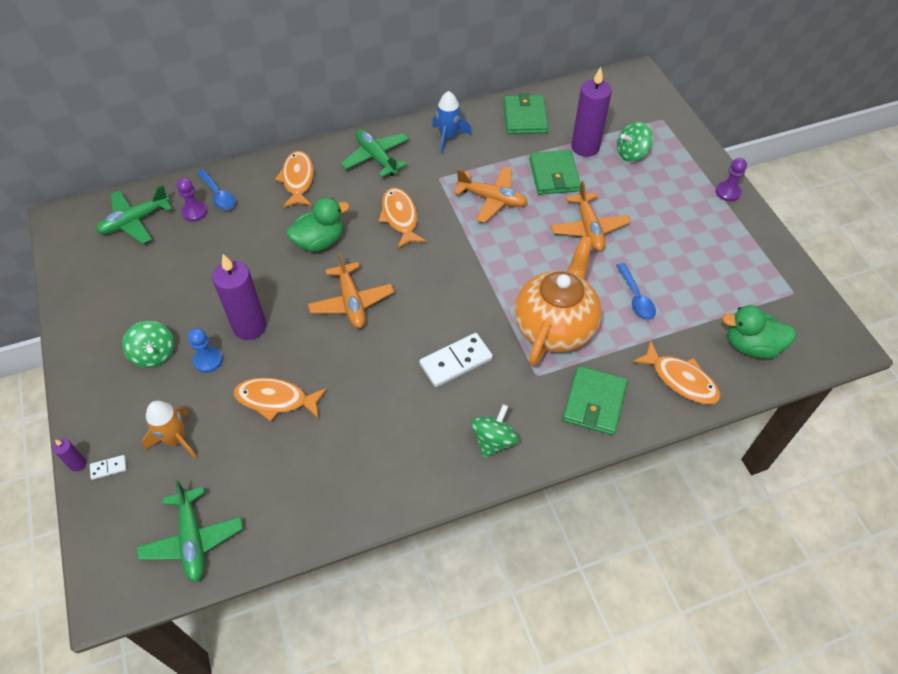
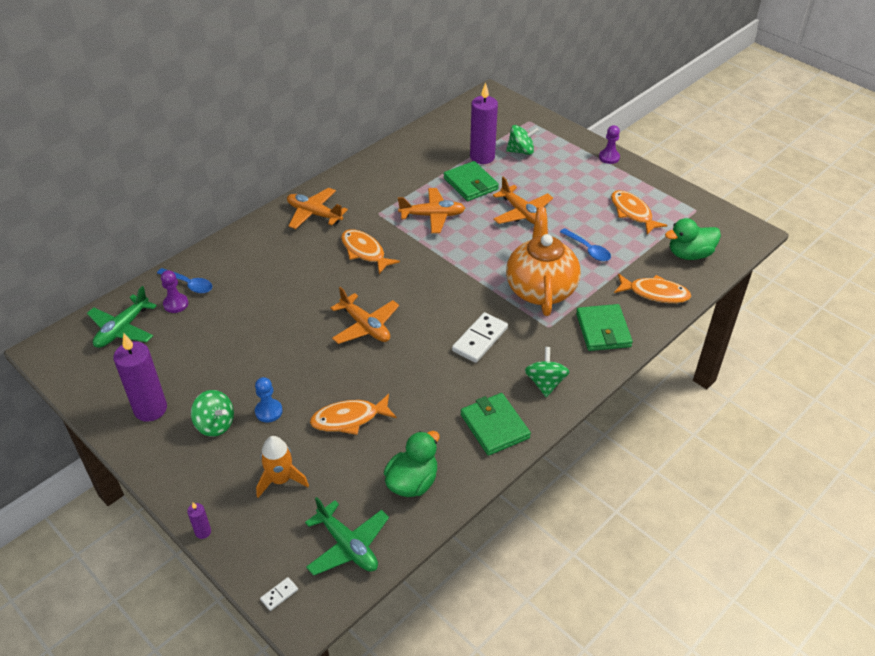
camera: 25 degrees left, 10 degrees down
white domino [90,455,127,480] -> white domino moved to [260,577,298,611]
purple candle [212,254,267,340] -> purple candle moved to [113,334,167,422]
orange fish [275,151,314,208] -> orange fish moved to [611,190,668,234]
green duck [286,197,350,252] -> green duck moved to [384,431,439,497]
green plane [341,129,409,177] -> orange plane [287,188,348,229]
blue rocket [432,91,472,154] -> none
green wallet [504,93,548,134] -> green wallet moved to [461,393,531,456]
green spinning top [617,121,653,162] -> green spinning top turned 135 degrees counterclockwise [506,125,539,155]

